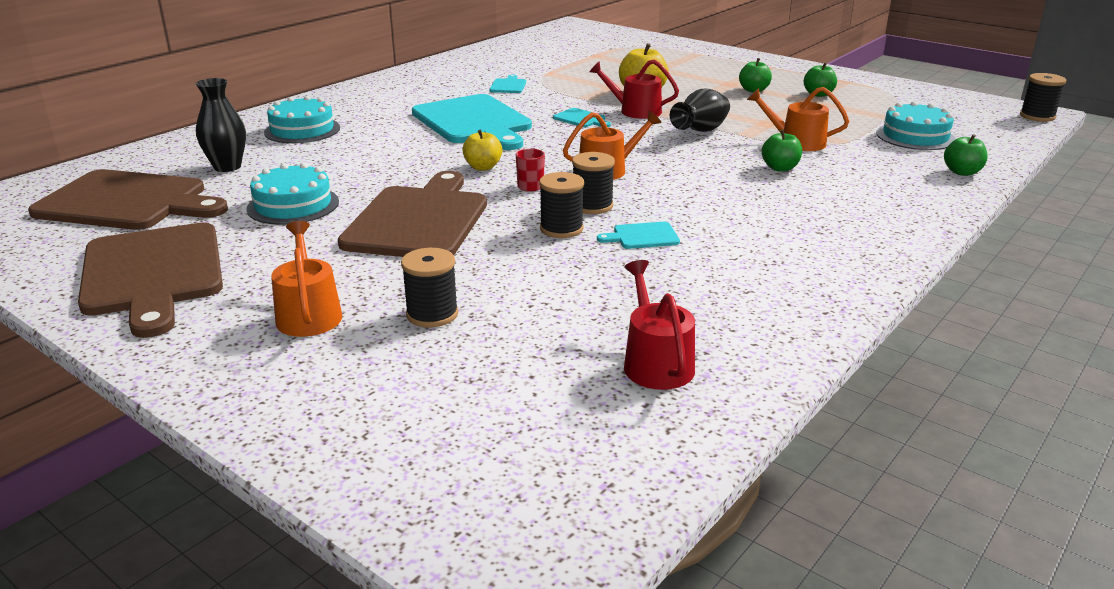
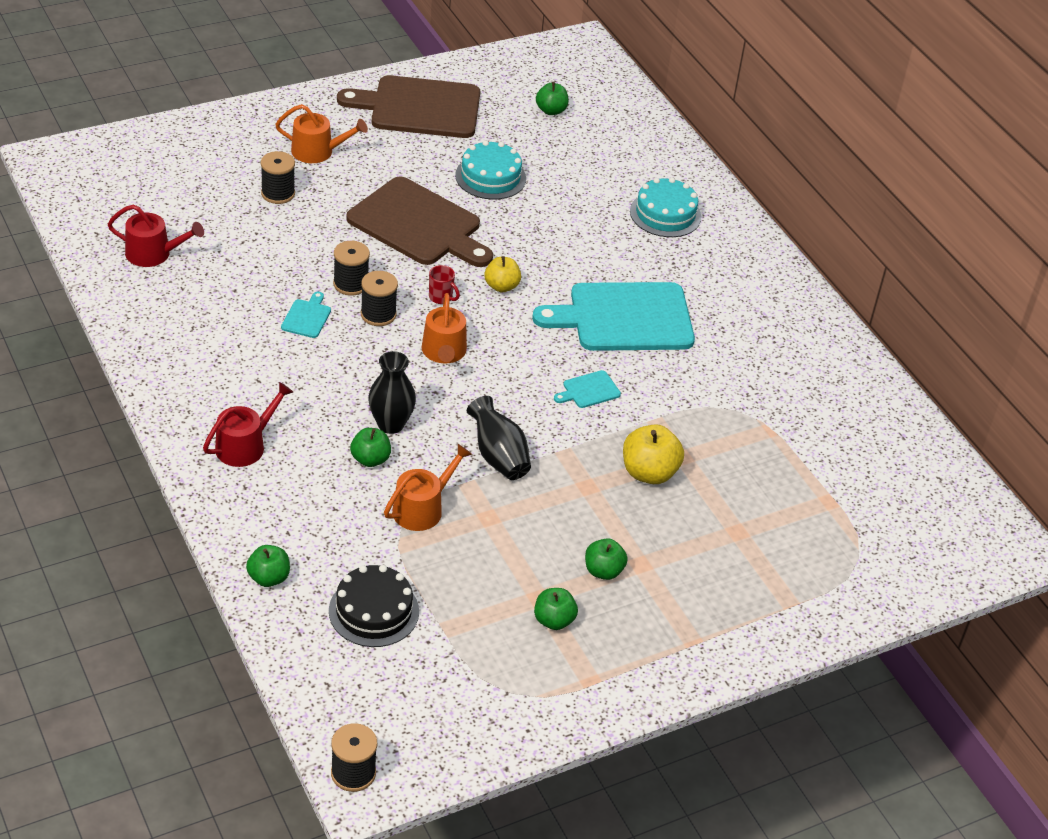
camera: 110 degrees right, 15 degrees up
brown cutting board [28,169,228,230] -> green apple [536,82,569,115]
black vase [196,78,246,172] -> black vase moved to [368,351,416,434]
turquoise cutting board [490,75,526,93] -> none
red watering can [589,59,679,119] -> red watering can moved to [203,382,293,467]
turquoise cake [876,101,956,150] -> black cake [329,565,419,647]

